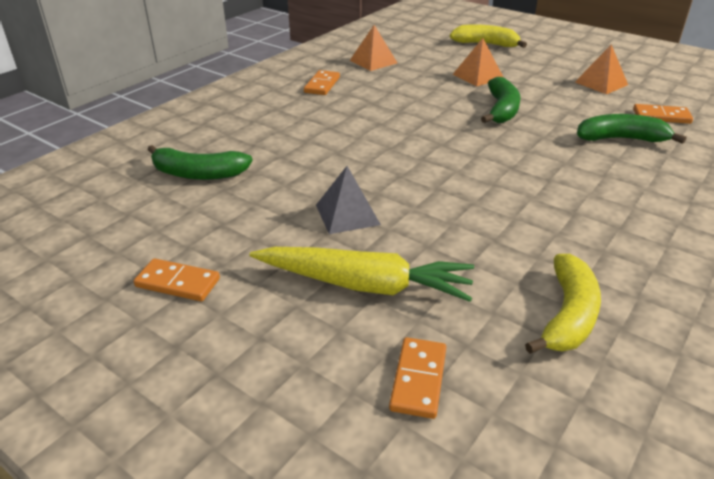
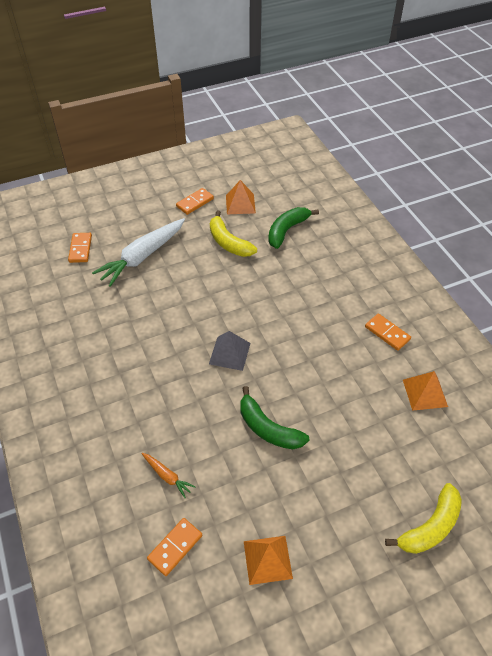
camera: 120 degrees right, 15 degrees up
yellow carrot [250,247,474,302] -> white carrot [92,218,185,287]
grey pyramid [316,166,381,234] -> grey pyramid moved to [209,331,251,371]
orange domino [389,337,446,419] -> orange domino turned 45 degrees clockwise [68,233,92,263]
orange pyramid [453,38,503,86] -> orange pyramid moved to [226,180,256,214]
yellow banana [525,254,601,354] -> yellow banana moved to [210,211,257,257]
green banana [577,114,687,144] -> orange carrot [142,453,196,498]

